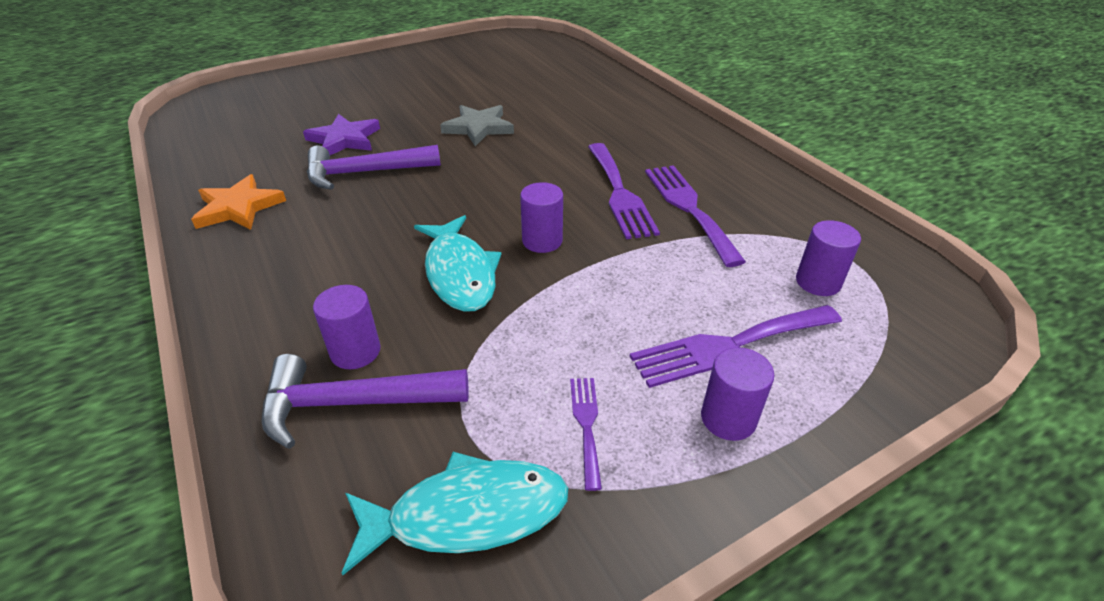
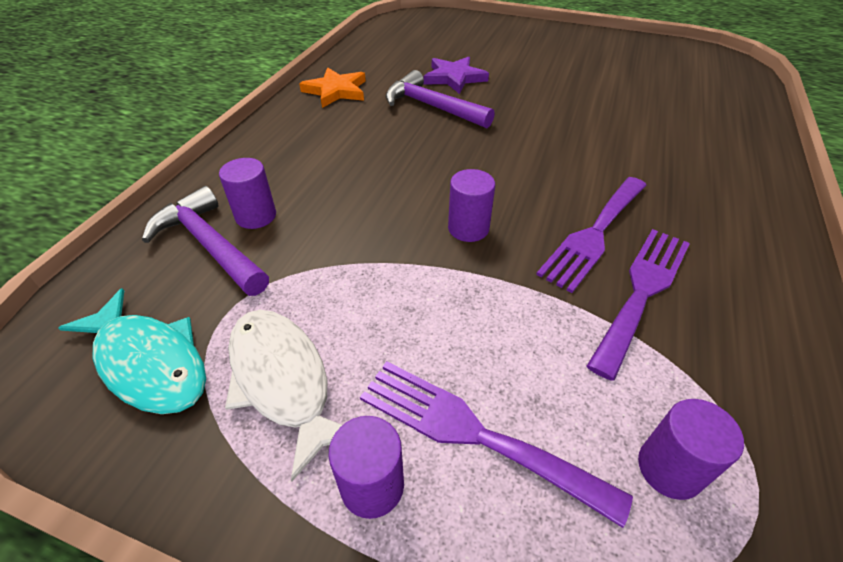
camera: 50 degrees right, 5 degrees up
turquoise fish [414,215,501,312] -> none
grey star [440,105,514,146] -> none
purple fork [570,378,602,491] -> white fish [225,310,342,482]

